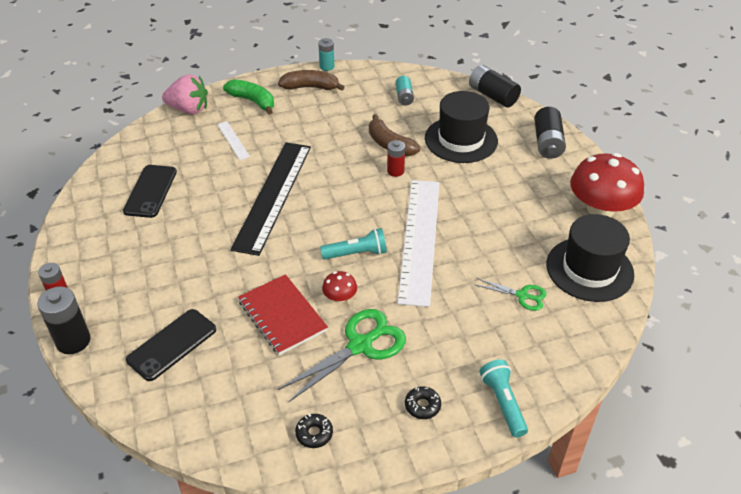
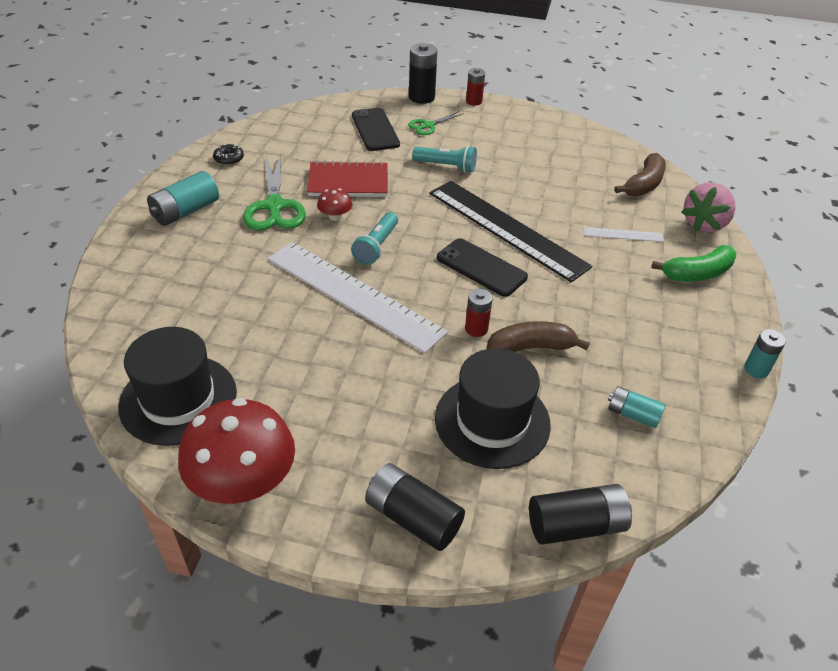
camera: 120 degrees right, 0 degrees up
black phone [123,165,177,218] -> black phone moved to [437,238,528,297]
brown banana [278,70,345,91] -> brown banana moved to [614,153,666,196]
black donut [405,386,441,419] -> turquoise battery [147,171,219,226]
green scissors [476,278,547,311] -> green scissors moved to [408,111,464,135]
turquoise flashlight [480,359,528,437] -> turquoise flashlight moved to [412,146,477,173]

